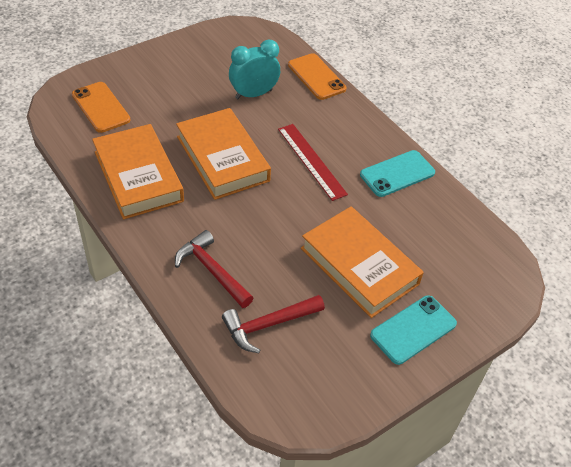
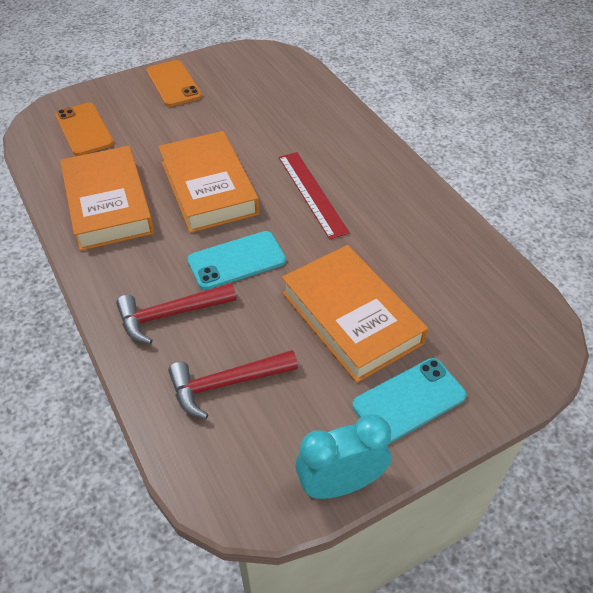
camera: 10 degrees right, 0 degrees up
red hammer [175,230,253,308] -> red hammer turned 75 degrees counterclockwise [116,283,237,344]
turquoise clock [229,40,280,99] -> turquoise clock moved to [295,414,391,499]
orange phone [288,53,347,100] -> orange phone moved to [146,60,202,107]
turquoise phone [360,150,435,197] -> turquoise phone moved to [187,231,286,290]

